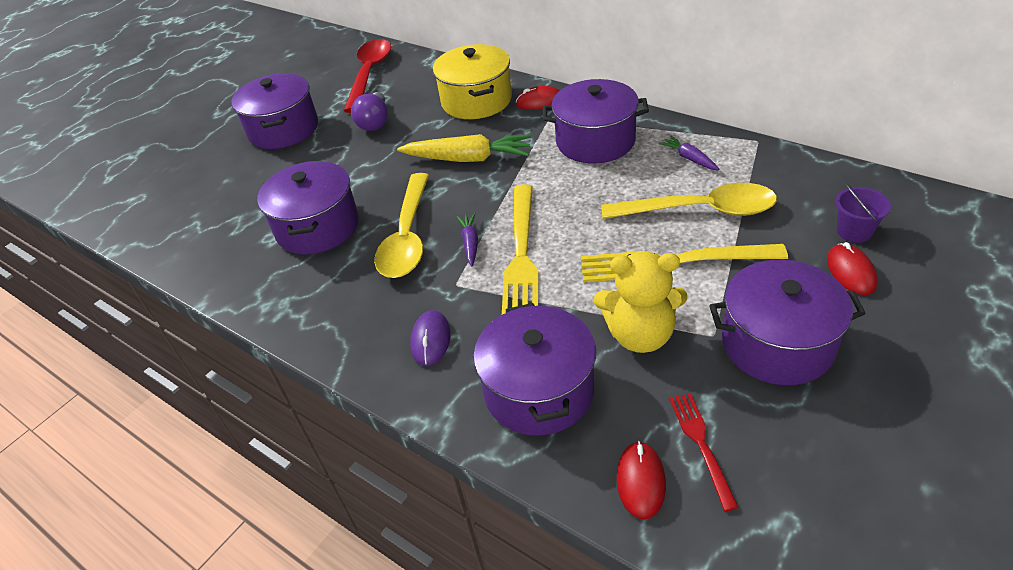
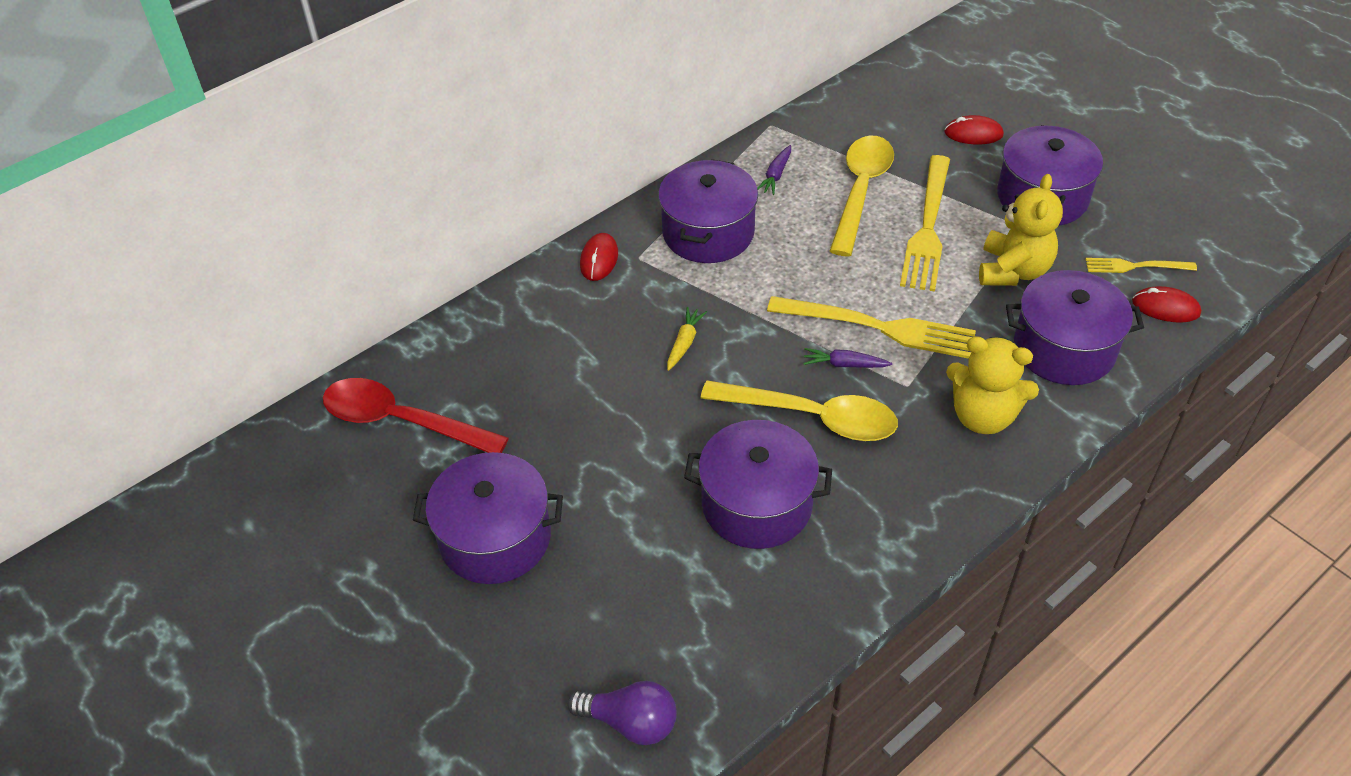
camera: 80 degrees left, 5 degrees up
purple light bulb [351,92,388,131] -> purple light bulb moved to [568,681,677,745]
yellow carrot [397,134,531,162] -> yellow carrot [667,307,707,371], size x0.51
purple mouse [410,310,451,366] -> yellow teddy bear [946,336,1039,434]
yellow pot [433,44,512,119] -> none
purple carrot [659,136,719,170] -> purple carrot turned 45 degrees counterclockwise [757,145,791,195]
red fork [669,393,739,511] -> yellow fork [1085,258,1197,273]
purple bucket [836,183,891,243] -> none

